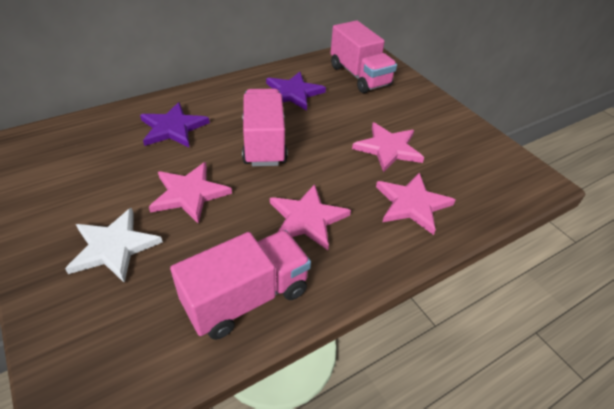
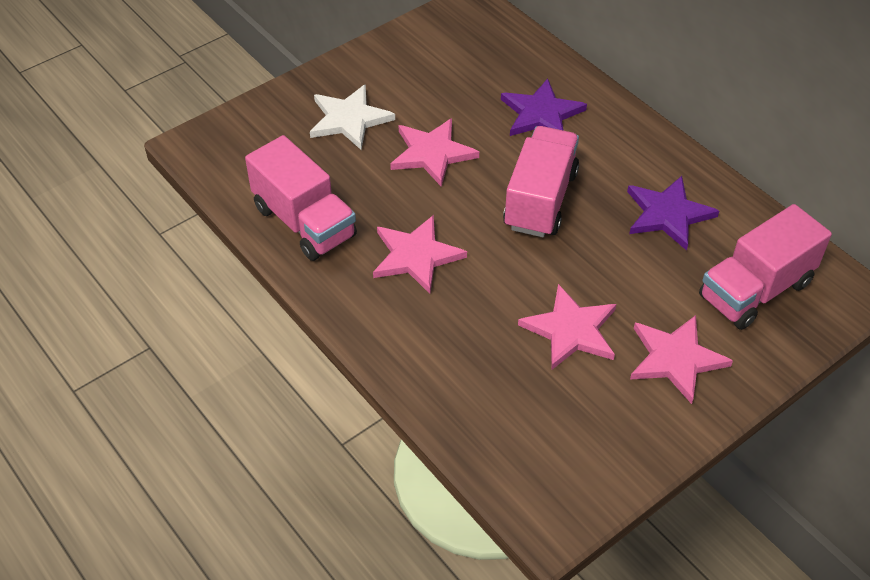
camera: 85 degrees right, 5 degrees up
pink truck [242,89,288,166] -> pink truck turned 60 degrees counterclockwise [503,126,579,237]
pink star [376,173,455,235] -> pink star moved to [630,315,733,404]

